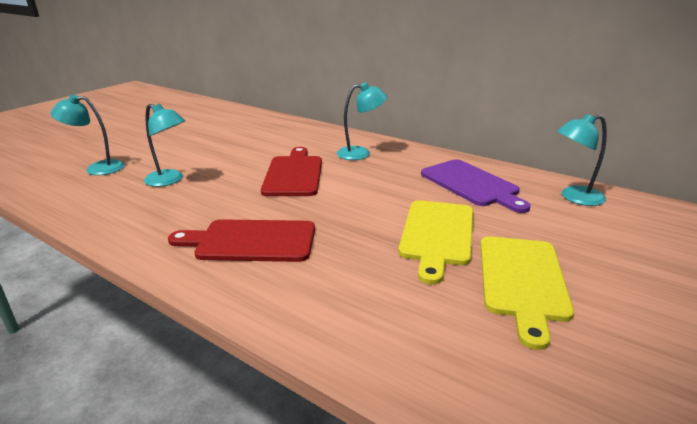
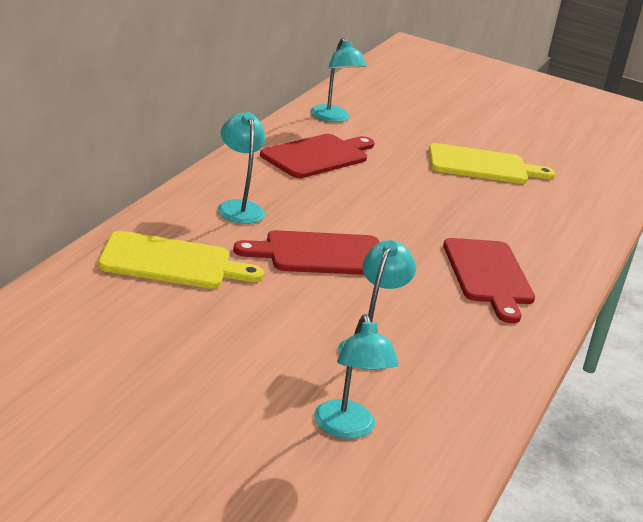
camera: 105 degrees left, 0 degrees up
yellow cutting board [398,200,473,284] -> yellow cutting board moved to [98,231,264,289]
purple cutting board [421,159,531,213] -> red cutting board [260,134,375,178]

